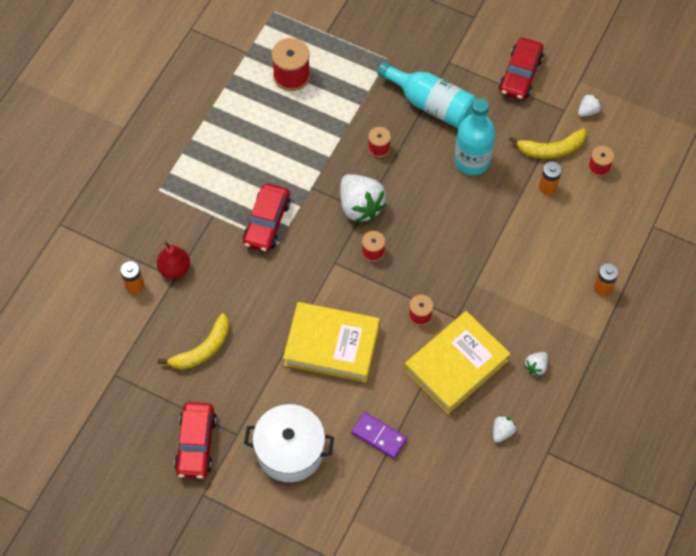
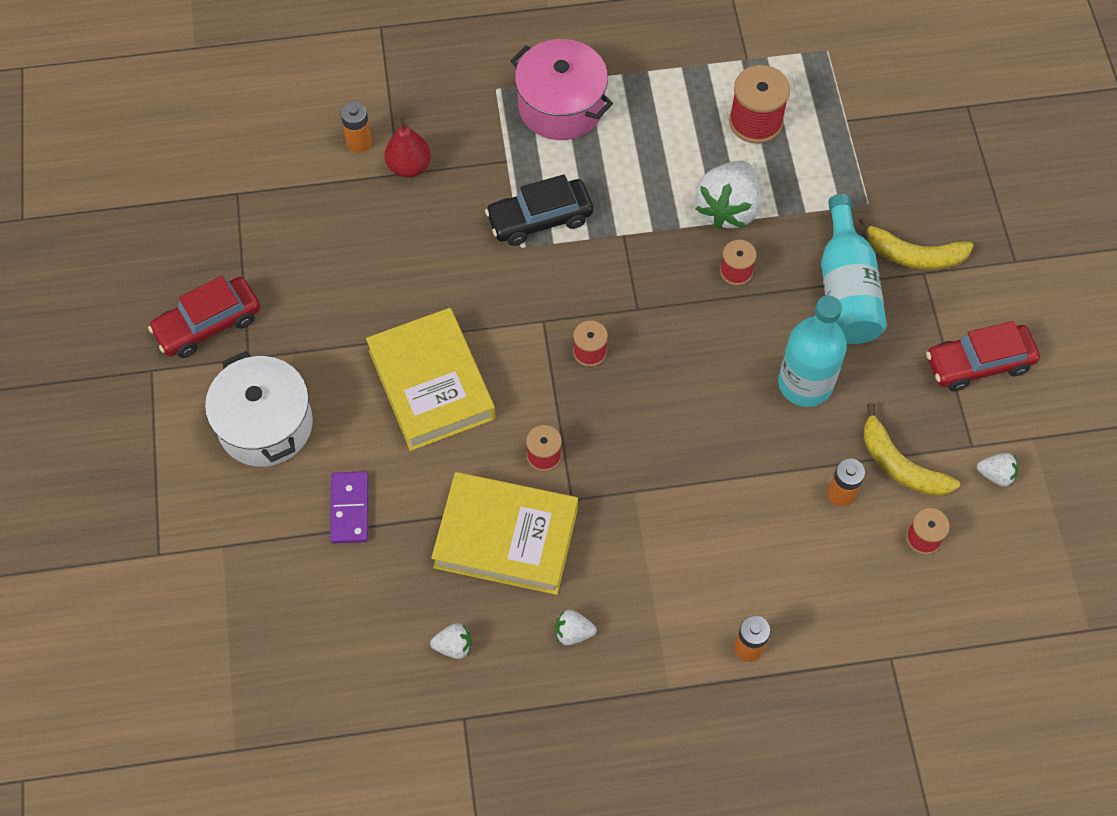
camera: 55 degrees right, 0 degrees up
yellow banana [158,313,229,370] -> yellow banana moved to [859,217,974,270]
red car [243,183,291,252] -> black car [485,174,593,246]
white strawberry [340,174,386,222] -> white strawberry moved to [695,161,761,229]
none -> pink pot [510,39,613,140]

